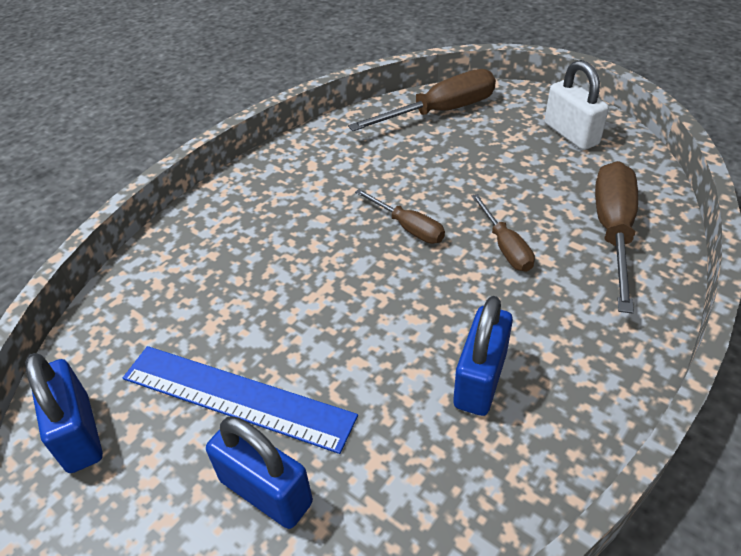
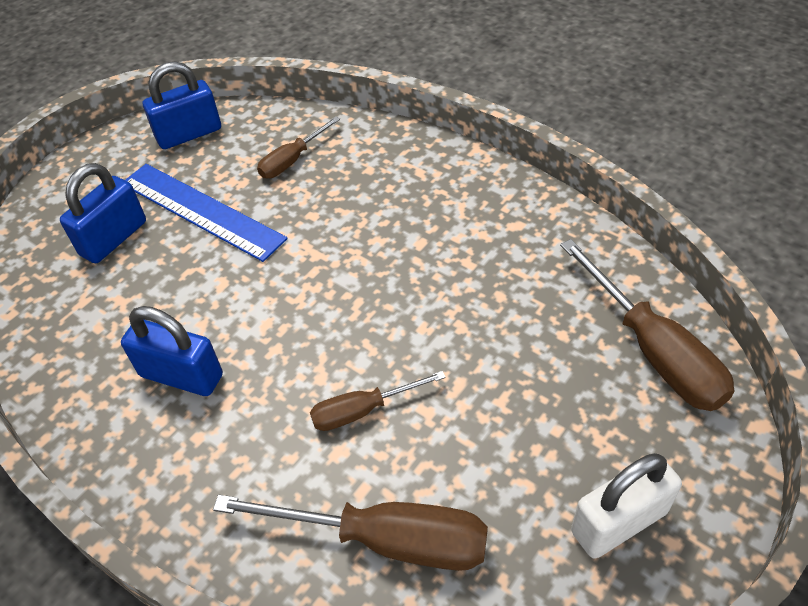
camera: 90 degrees right, 5 degrees up
blue ruler [123,346,358,454] -> blue ruler turned 75 degrees counterclockwise [125,164,288,262]
brown screwdriver [355,189,445,244] -> brown screwdriver moved to [257,116,340,178]

